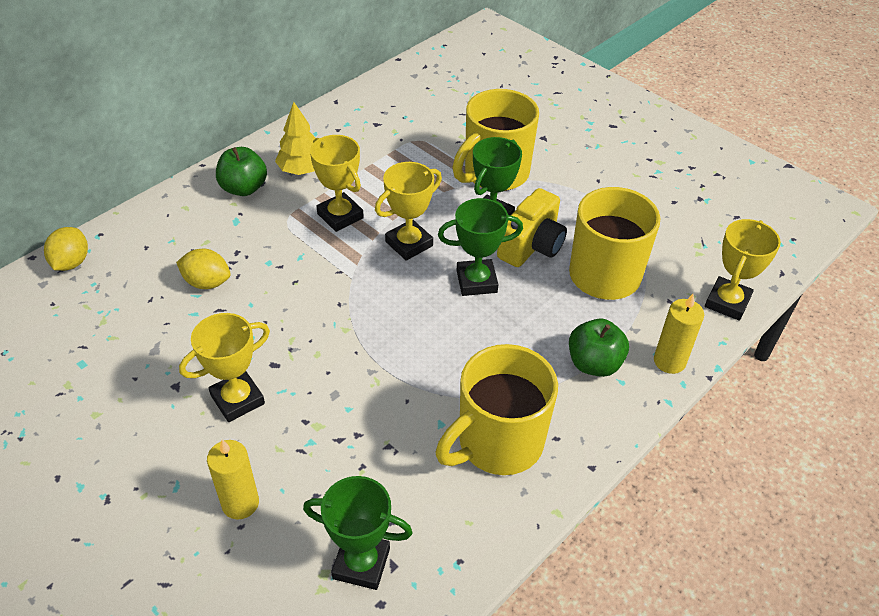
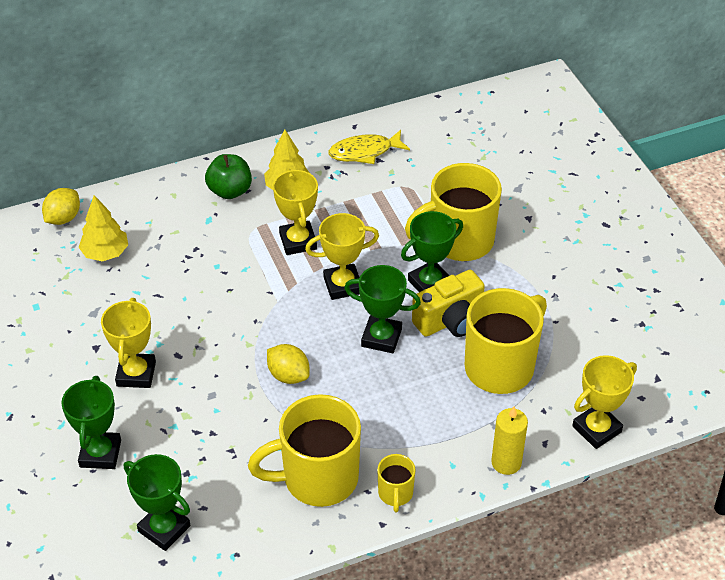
camera: 25 degrees right, 0 degrees up
yellow lemon [176,249,231,289] -> yellow lemon moved to [267,344,310,384]
yellow trophy [179,313,270,422] -> yellow trophy turned 75 degrees counterclockwise [101,298,156,388]
yellow candle [207,440,259,520] -> green trophy [61,376,121,469]
green apple [569,319,629,377] -> none
none -> yellow tree [78,195,128,261]
none -> yellow fish [328,130,410,164]
none -> yellow mug [377,454,415,512]

